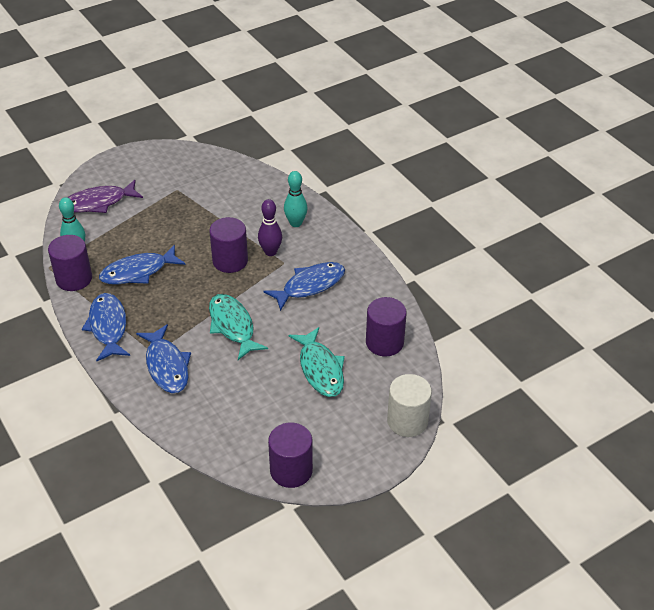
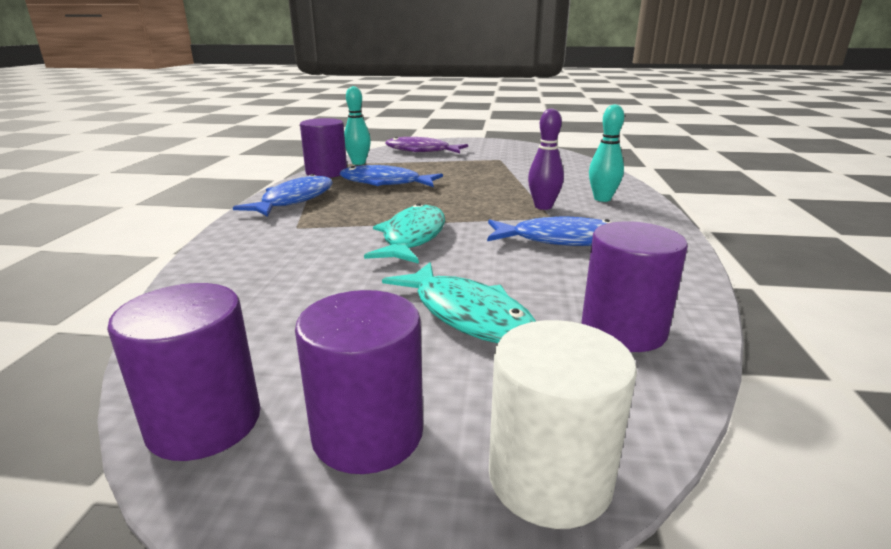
camera: 40 degrees right, 20 degrees down
blue fish [136,324,191,393] -> none
purple cylinder [209,217,248,273] -> purple cylinder moved to [295,290,423,474]
turquoise fish [288,327,345,397] -> turquoise fish turned 60 degrees counterclockwise [382,262,536,343]

